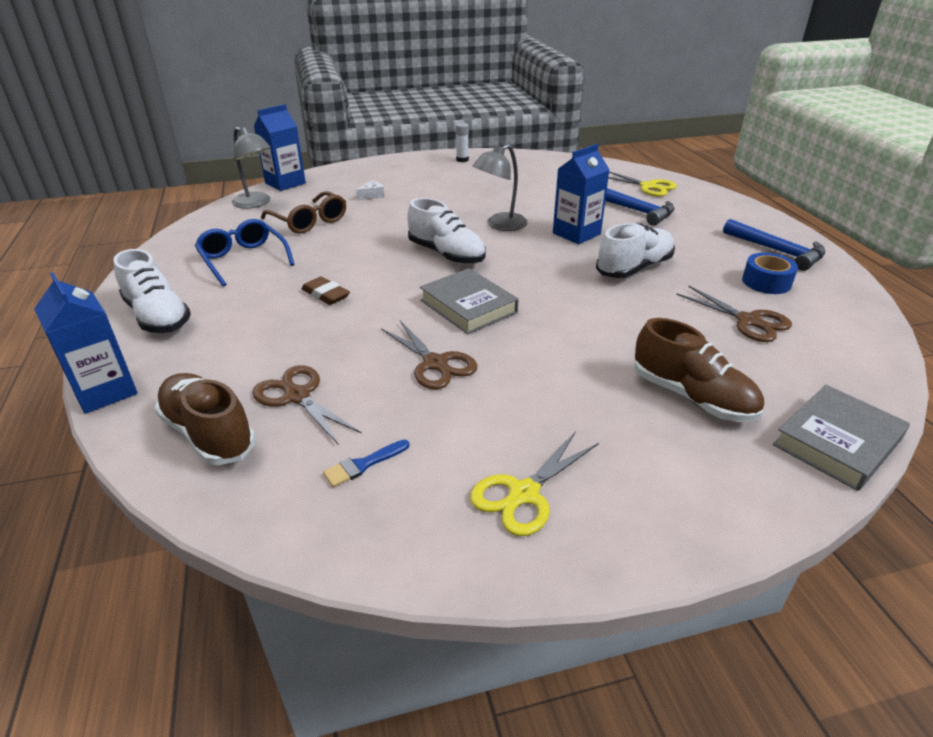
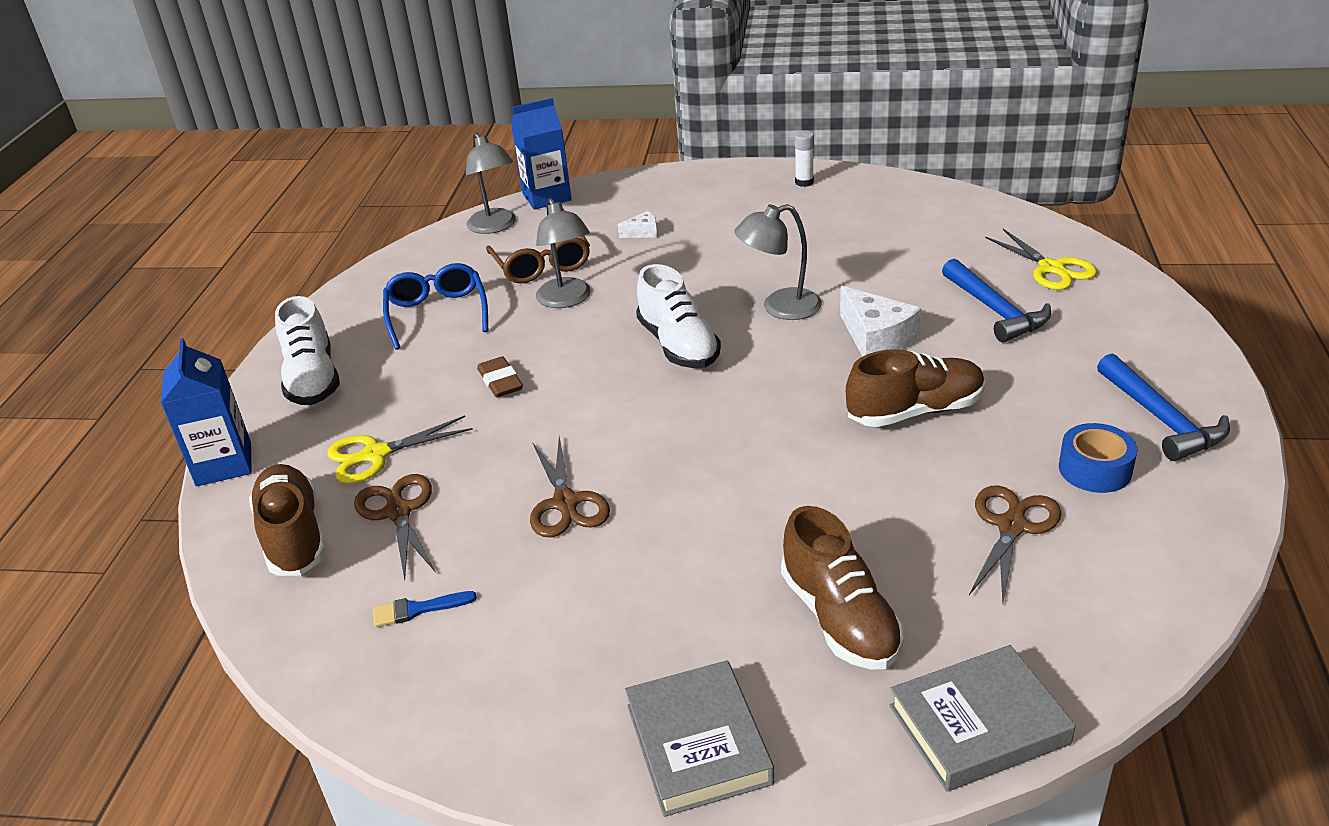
camera: 25 degrees right, 0 degrees up
grey book [420,268,519,334] -> grey book moved to [625,660,774,817]
yellow scissors [470,431,599,536] -> yellow scissors moved to [327,416,473,484]
blue carton [553,144,610,244] -> white cheese [840,286,921,357]
white shoe [596,223,675,278] -> brown shoe [846,349,985,427]
brown scissors [676,285,792,342] -> brown scissors turned 135 degrees counterclockwise [969,485,1062,603]
none -> grey lamp [536,198,591,308]

